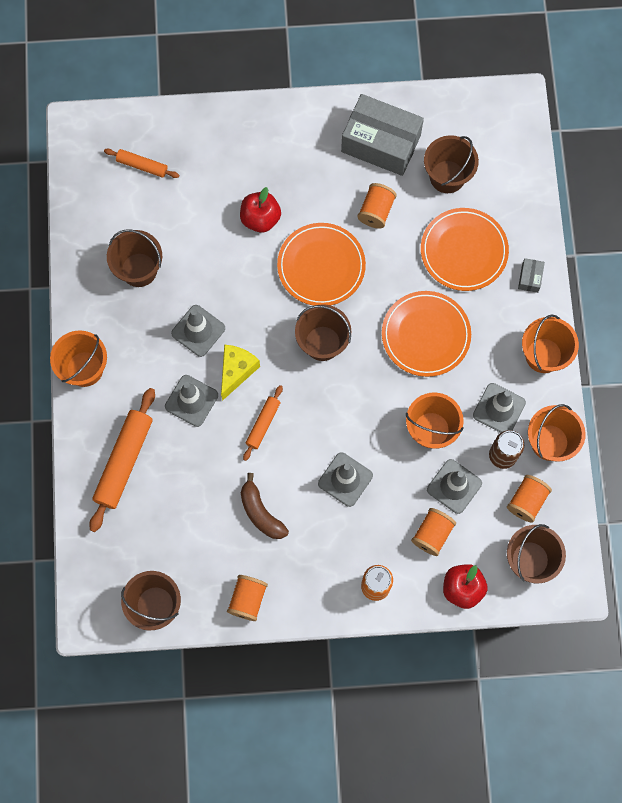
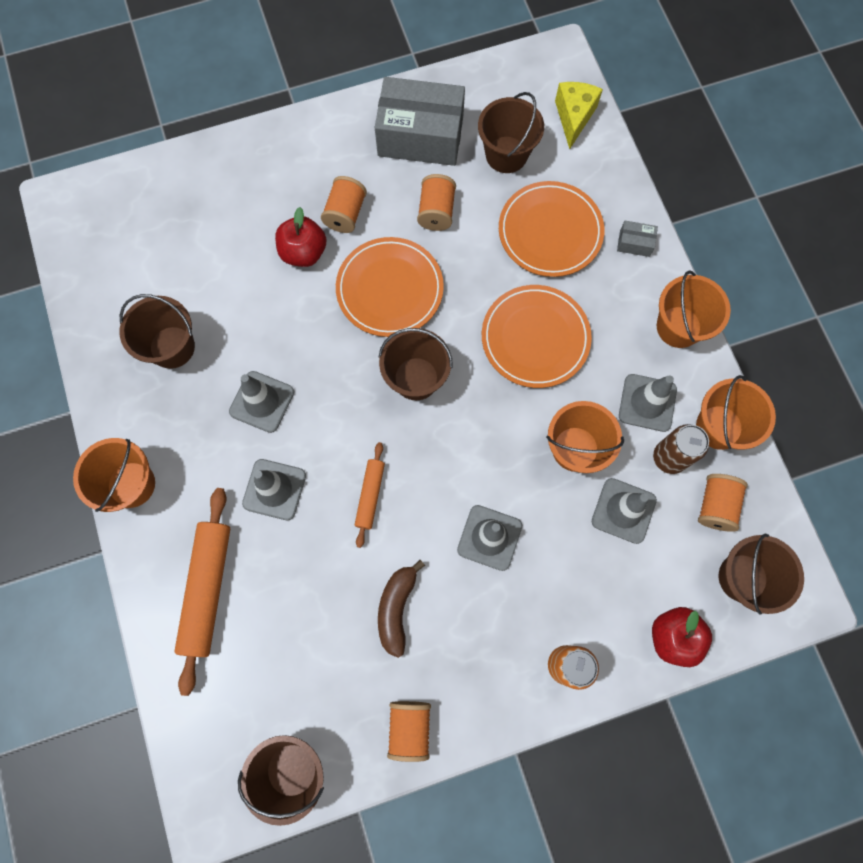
camera: 15 degrees left, 0 degrees up
orange rolling pin [104,149,179,178] -> none
yellow cheese [221,345,260,401] -> yellow cheese moved to [555,82,603,149]
brown banana [241,473,289,539] -> brown banana turned 60 degrees clockwise [378,560,425,658]
orange spool [411,508,456,556] -> orange spool moved to [321,176,367,233]
grey box [518,258,545,293] -> grey box turned 75 degrees counterclockwise [617,221,658,257]

